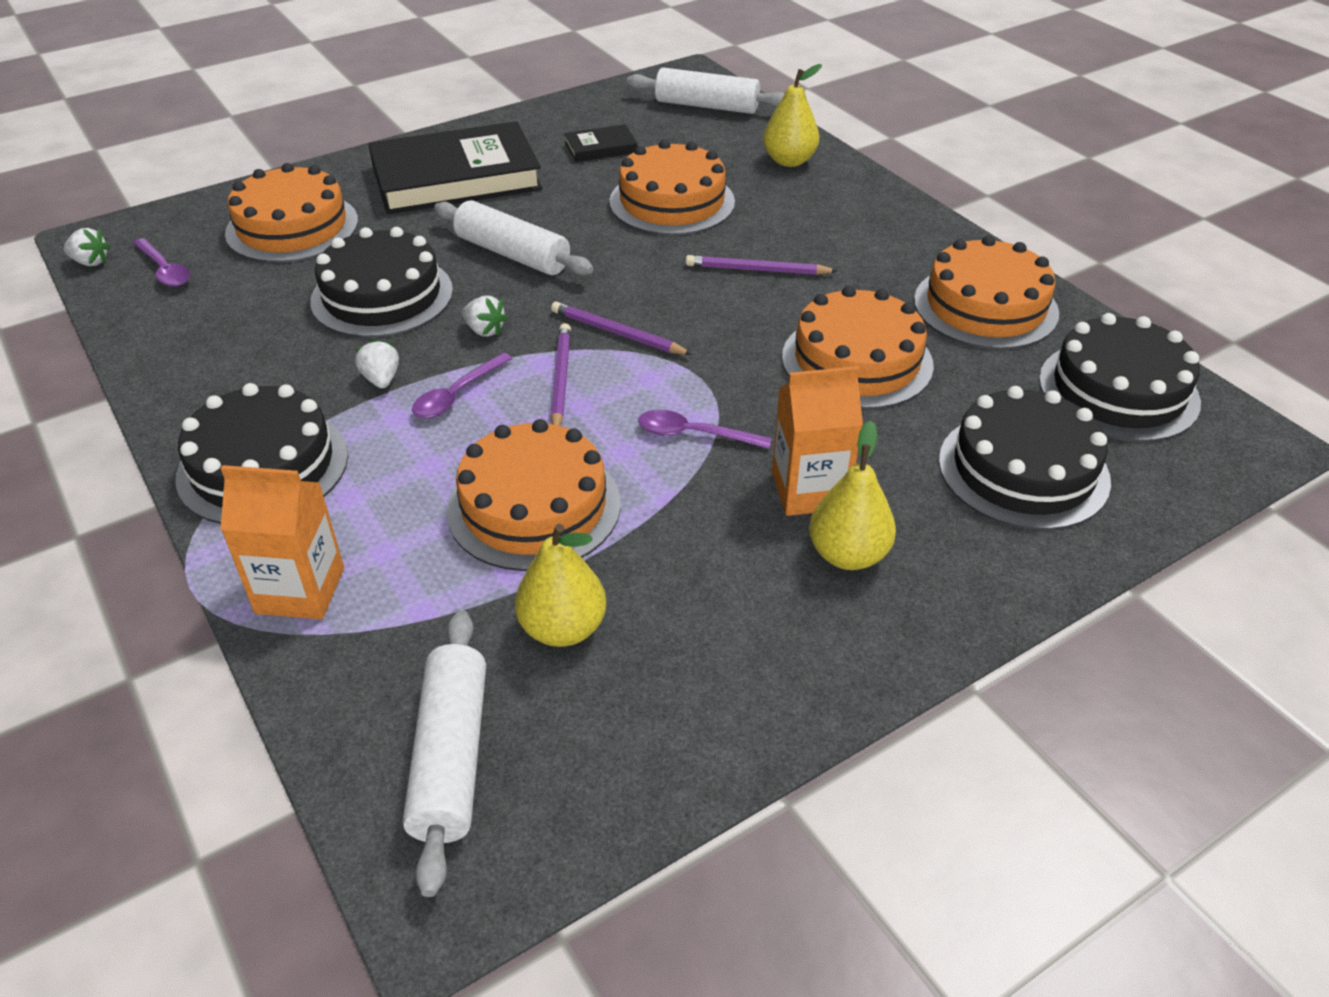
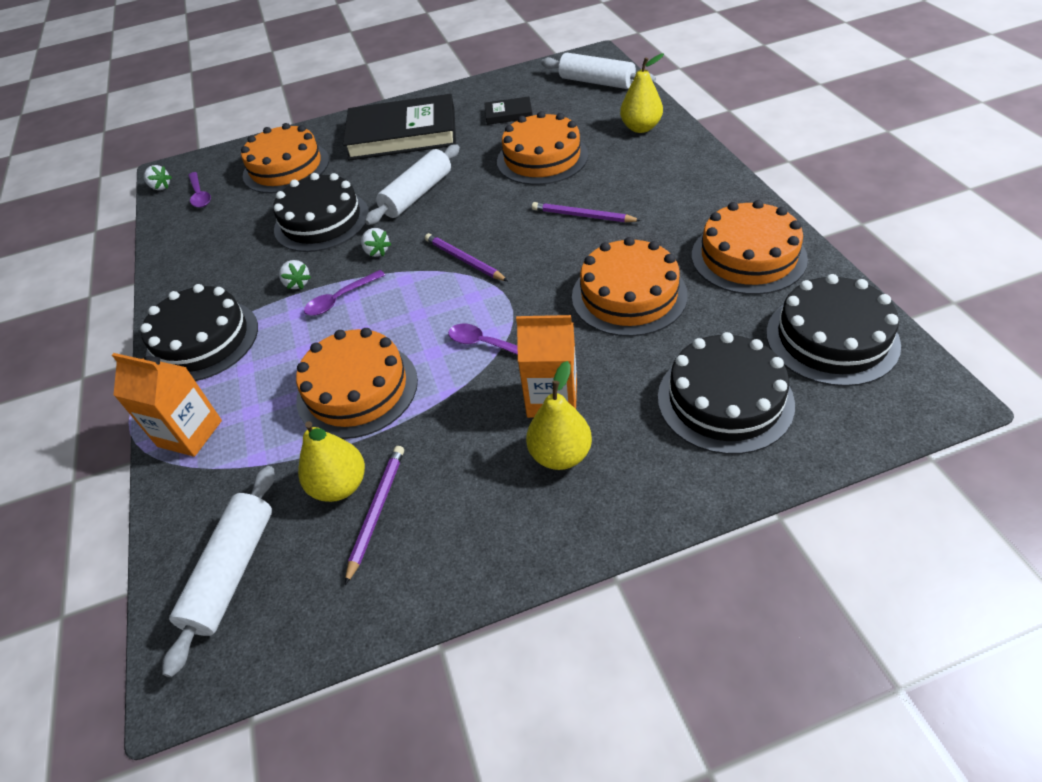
camera: 20 degrees right, 5 degrees up
white strawberry [355,339,399,388] -> white strawberry turned 150 degrees clockwise [279,260,311,290]
white rolling pin [434,200,594,275] -> white rolling pin turned 75 degrees clockwise [365,144,460,225]
purple pencil [551,323,571,426] -> purple pencil moved to [345,446,404,585]

